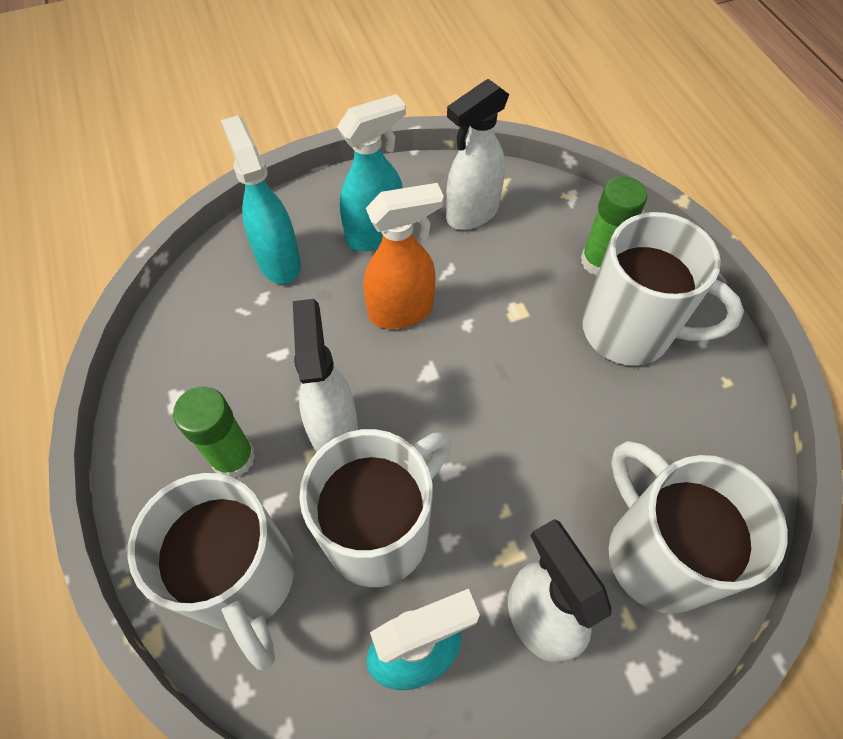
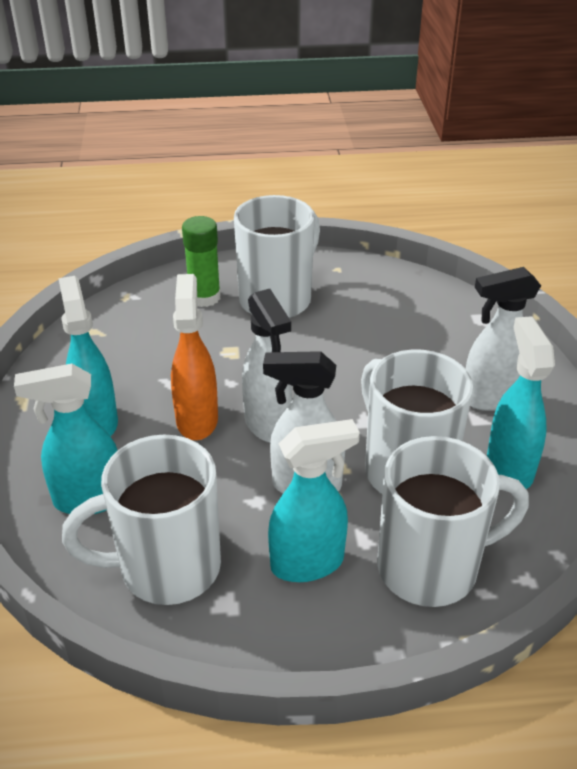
camera: 75 degrees left, 20 degrees down
green glue stick [173,386,255,478] -> turquoise spray bottle [268,419,360,582]
white spray bottle [446,79,509,230] -> white spray bottle moved to [242,289,292,443]
white mug [609,441,788,614] -> white mug moved to [62,435,221,605]

